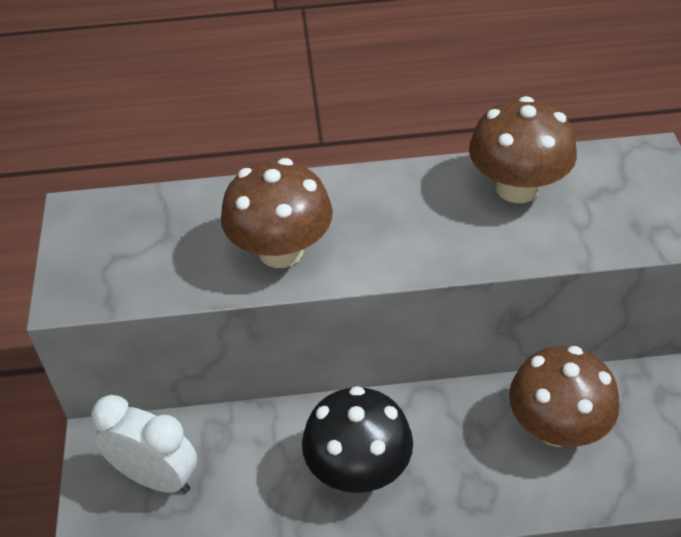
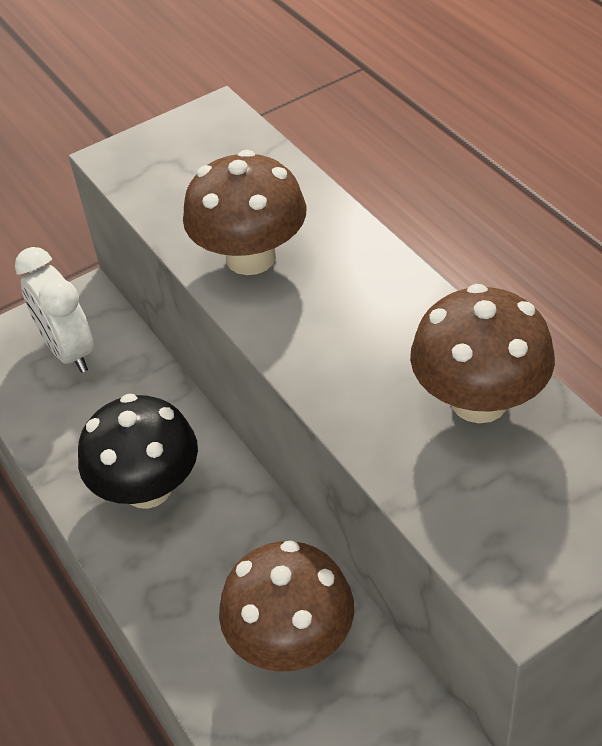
camera: 65 degrees right, 0 degrees up
white clock [91,395,197,493] -> white clock turned 150 degrees clockwise [15,247,94,373]

